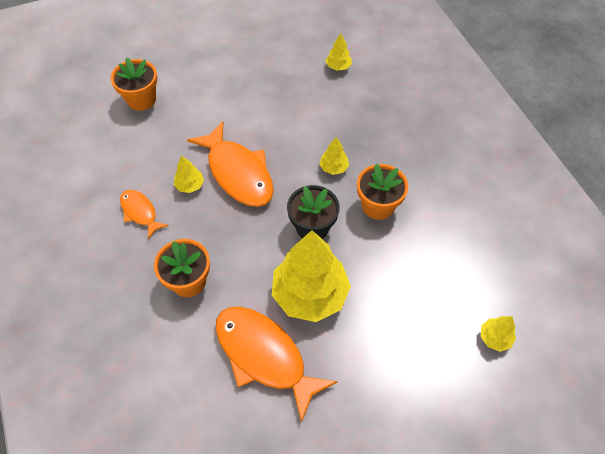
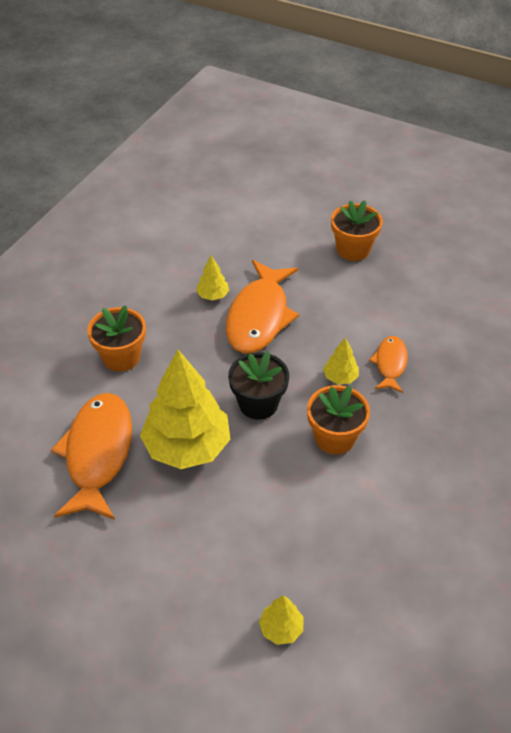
camera: 50 degrees right, 10 degrees down
orange flower pot [111,57,157,111] -> orange flower pot moved to [331,200,383,261]
orange fish [120,190,169,239] -> orange fish moved to [369,336,408,393]
yellow tree [326,33,352,71] -> none

